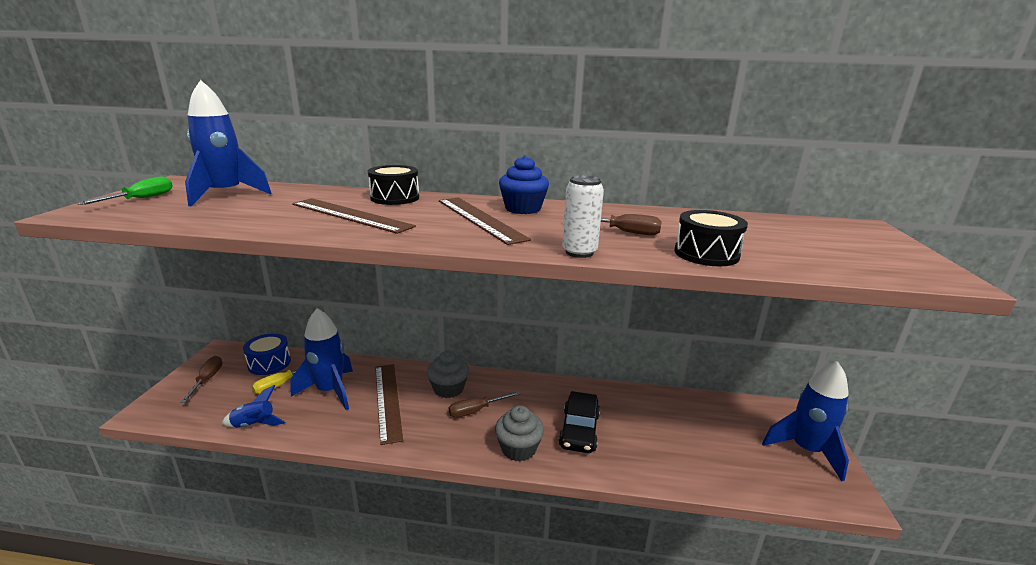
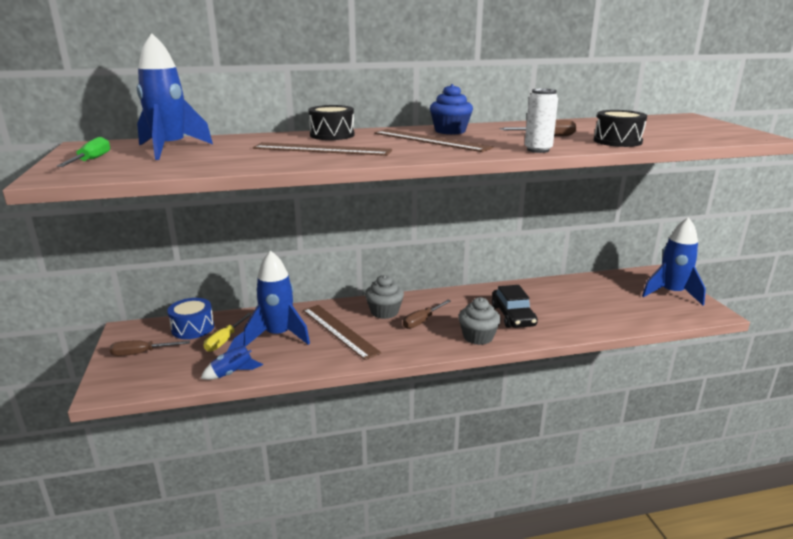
camera: 20 degrees left, 0 degrees up
brown screwdriver [180,356,223,403] -> brown screwdriver turned 75 degrees counterclockwise [110,340,190,356]

